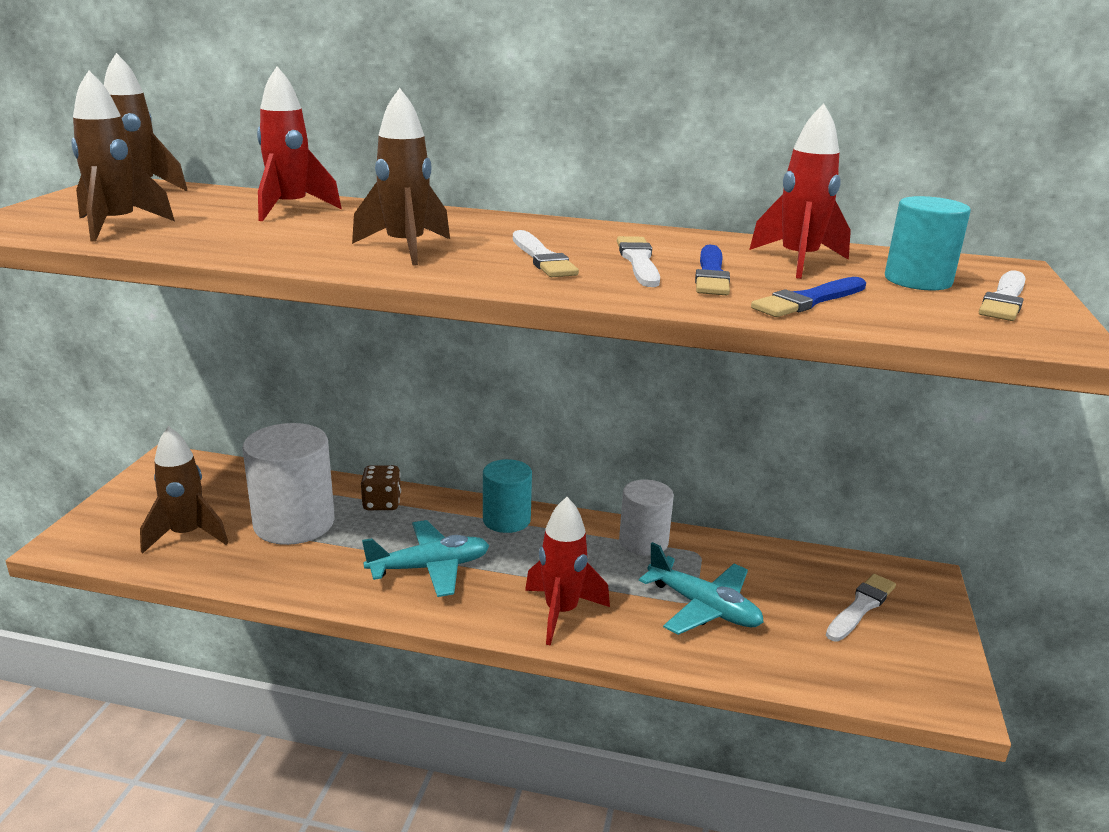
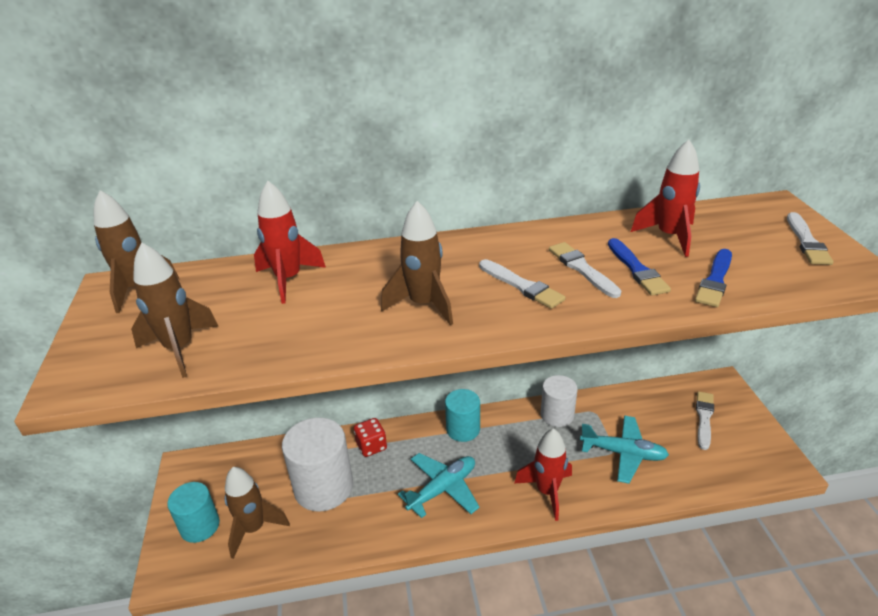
camera: 20 degrees left, 10 degrees up
brown dice [361,465,401,510] -> red dice [354,418,387,457]
turquoise cylinder [885,196,971,291] -> turquoise cylinder moved to [167,482,220,543]

